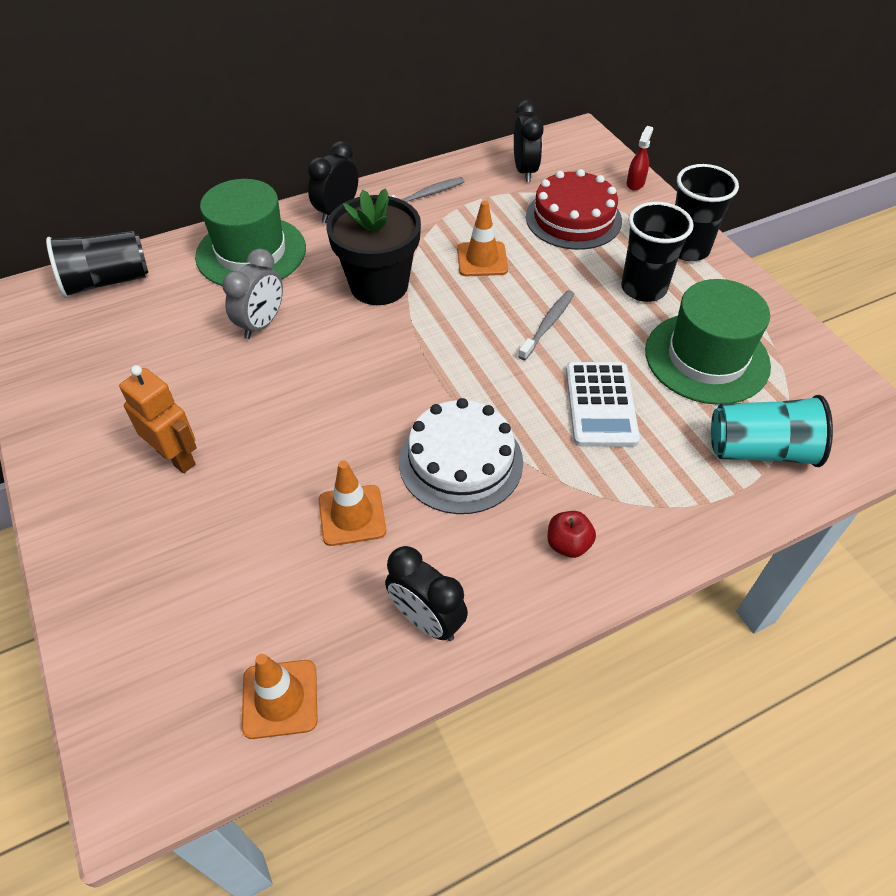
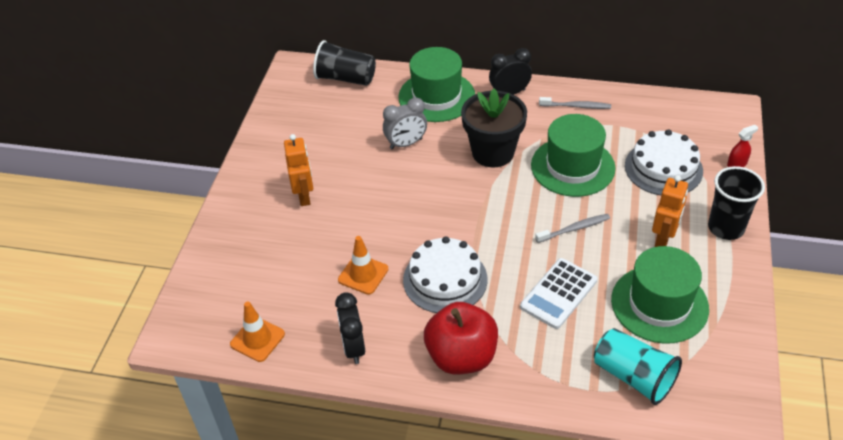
camera: 40 degrees right, 5 degrees down
orange traffic cone [457,200,508,276] -> green hat [531,114,616,197]
black clock [514,100,544,182] -> none
red cake [526,169,622,250] -> white cake [625,129,703,195]
red apple [547,511,596,558] -> red apple [424,302,498,374], size x2.28
black cup [621,202,694,302] -> orange robot [652,175,688,247]

